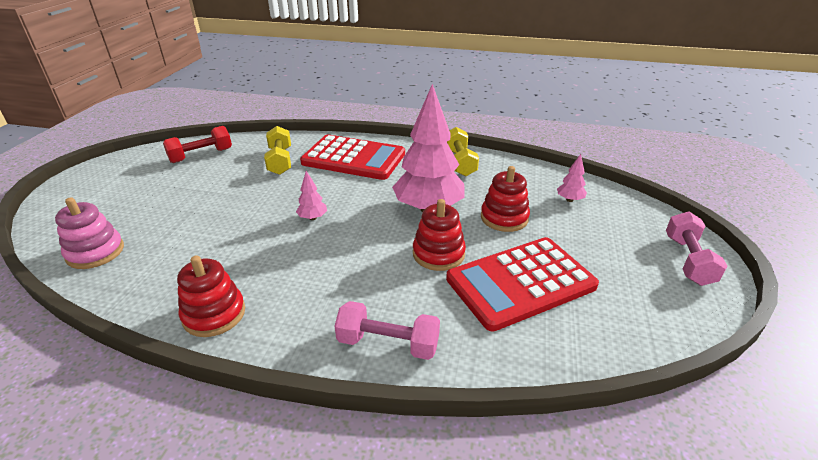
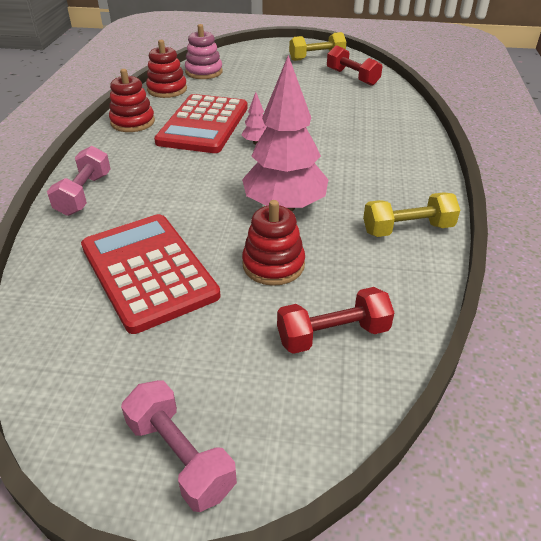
camera: 85 degrees right, 5 degrees up
yellow dumbbell [264,126,291,175] -> yellow dumbbell moved to [289,32,346,61]
red calculator [300,135,405,180] -> red calculator moved to [154,94,248,153]
red stacking toy [413,199,466,271] -> red stacking toy moved to [146,40,187,98]
pink tree [557,154,587,202] -> red dumbbell [277,287,394,354]
pink dumbbell [666,212,727,286] -> pink dumbbell turned 45 degrees clockwise [121,380,237,512]

